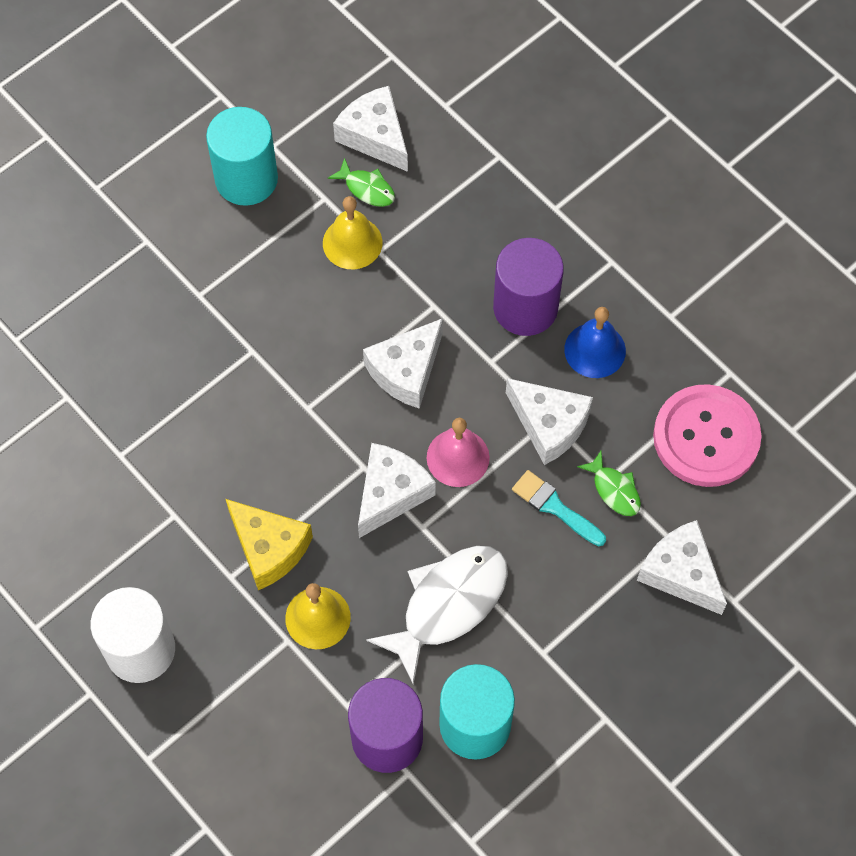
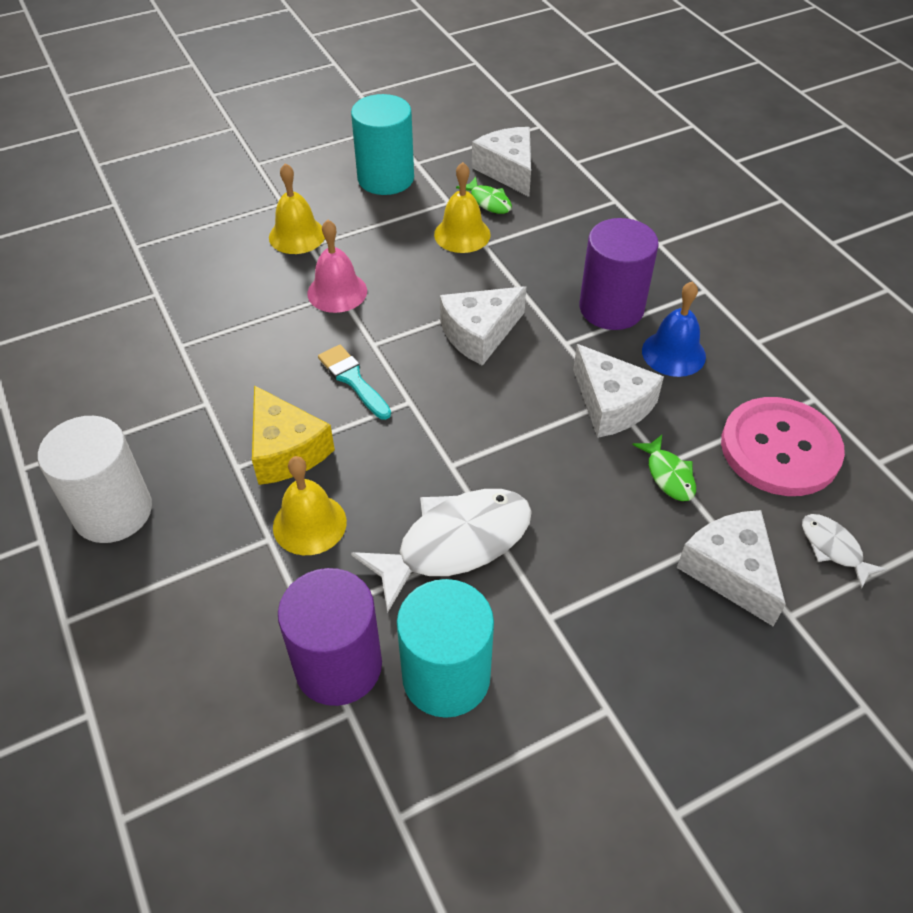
camera: 15 degrees right, 15 degrees down
white cheese [358,443,436,538] -> none
pink bell [427,418,490,487] -> pink bell moved to [307,220,367,313]
turquoise brush [512,470,606,546] -> turquoise brush moved to [318,345,391,420]
none -> yellow bell [269,163,325,254]
none -> white fish [802,514,887,589]

